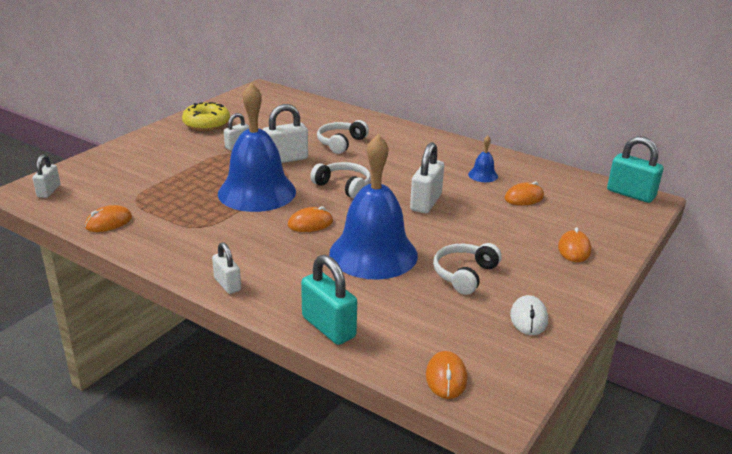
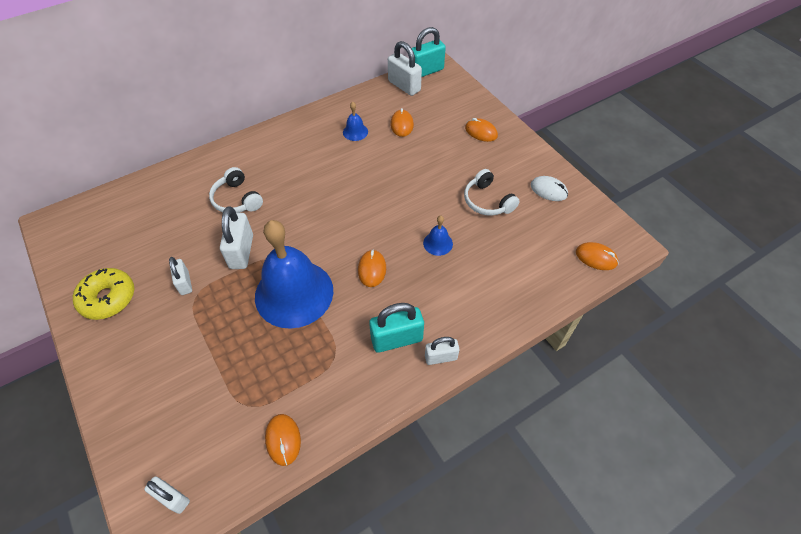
camera: 65 degrees left, 25 degrees up
turquoise padlock [301,255,357,345] -> turquoise padlock moved to [369,303,424,353]
white headphones [310,162,371,199] -> none
blue bell [329,134,418,280] -> blue bell [423,216,453,256], size x0.40
white padlock [410,142,444,213] -> white padlock moved to [388,41,422,96]

